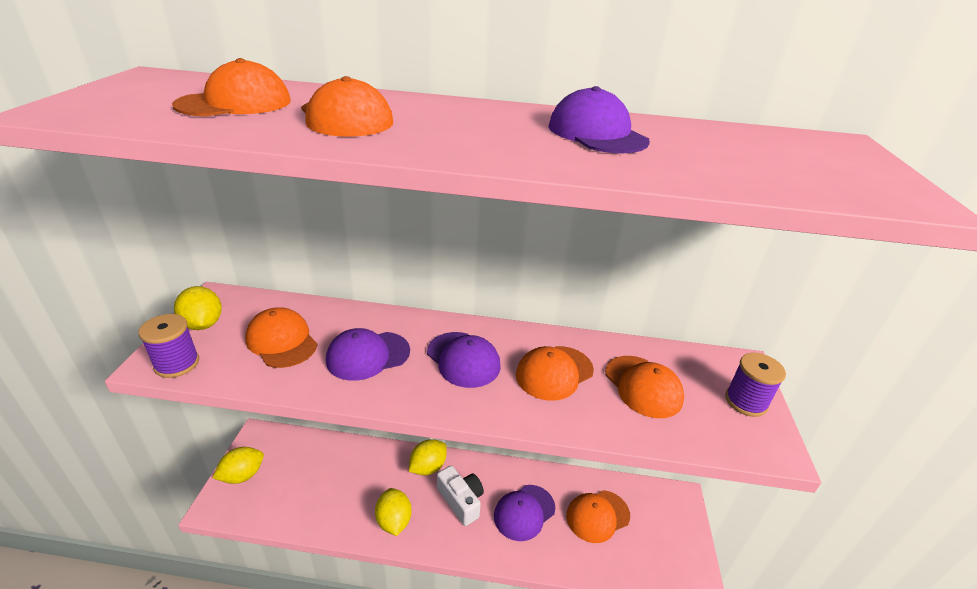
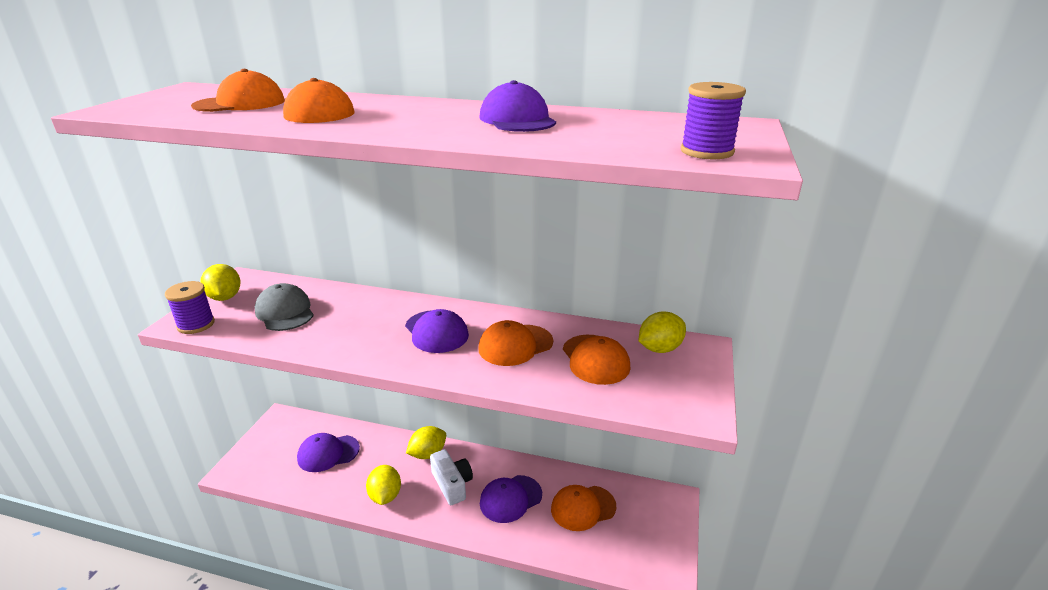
camera: 10 degrees right, 5 degrees down
yellow lemon [213,447,264,484] -> yellow lemon moved to [639,311,686,353]
orange cap [245,307,317,368] -> grey cap [255,283,314,331]
purple cap [326,328,410,381] -> purple cap moved to [297,433,360,472]
purple spool [725,353,786,417] -> purple spool moved to [681,82,746,159]

